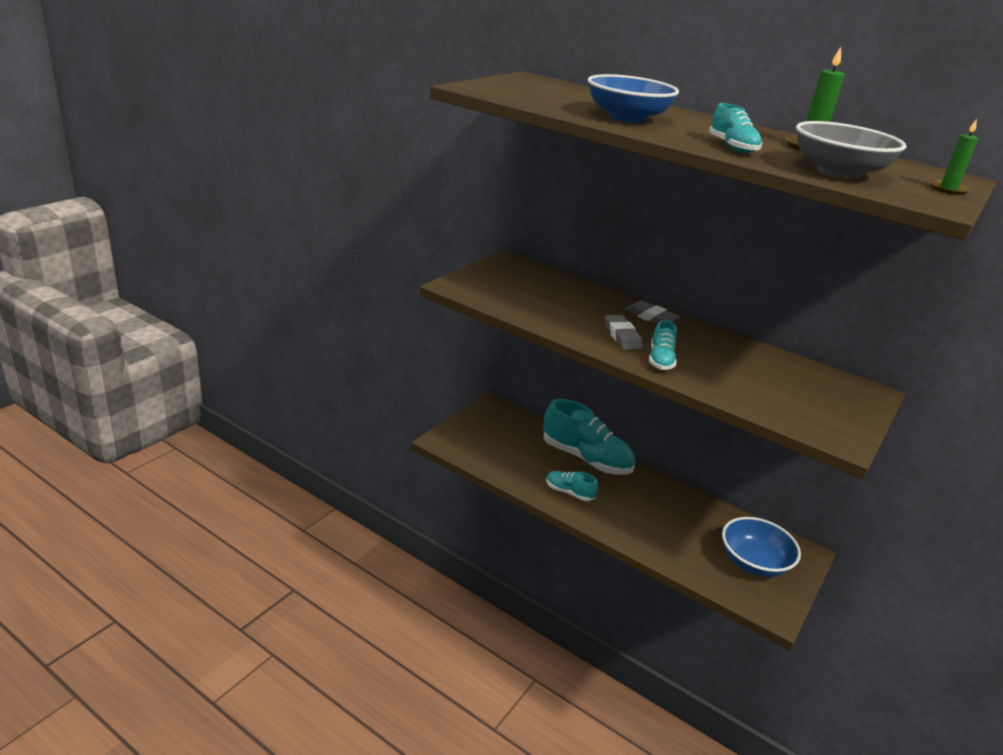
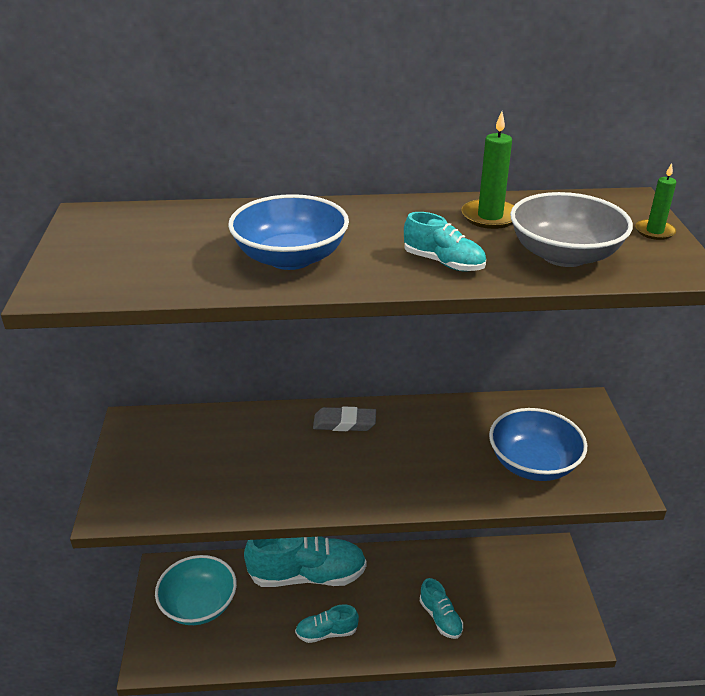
camera: 35 degrees left, 5 degrees up
grey eraser [605,315,643,350] -> none
turquoise shoe [649,320,677,370] -> turquoise shoe moved to [420,578,463,639]
blue bowl [722,517,801,577] -> blue bowl moved to [489,408,587,481]
none -> turquoise bowl [155,555,237,625]

